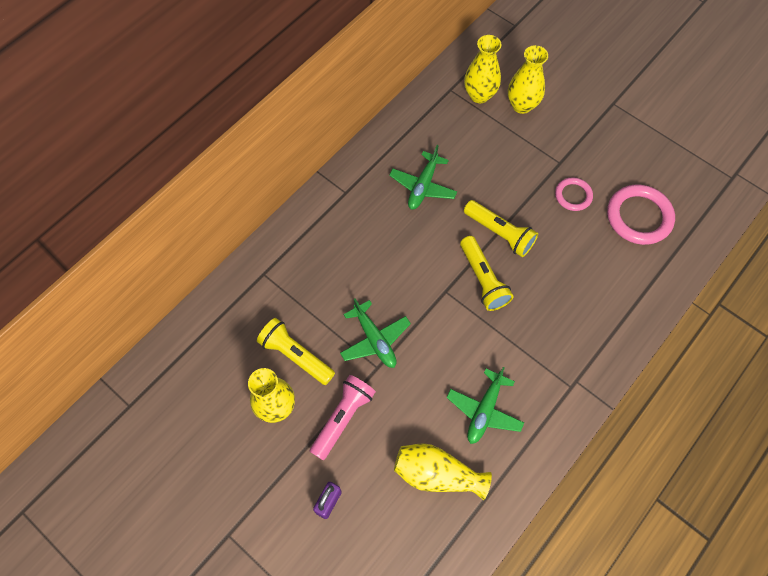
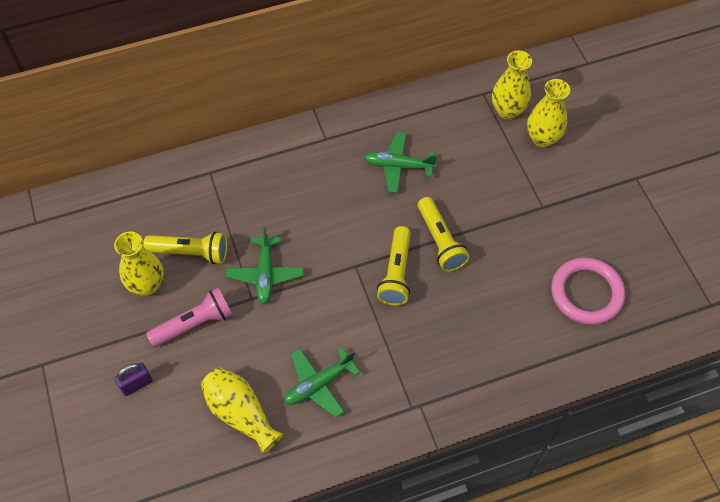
camera: 30 degrees right, 5 degrees down
yellow flashlight [257,318,335,385] -> yellow flashlight turned 120 degrees clockwise [143,231,227,264]
green plane [389,145,457,210] -> green plane turned 45 degrees clockwise [364,132,437,193]
pink ring [555,177,593,211] -> none

